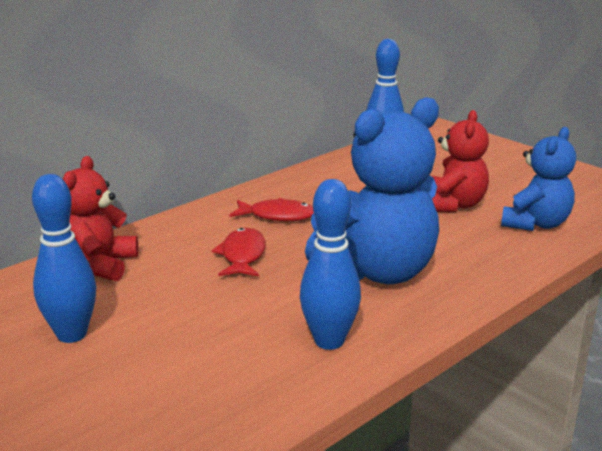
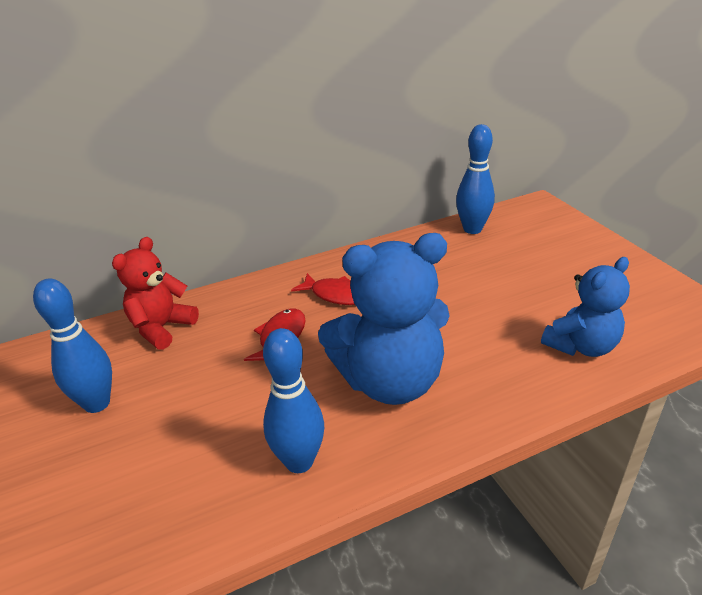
camera: 20 degrees right, 10 degrees up
red teddy bear [432,110,489,212] -> none

